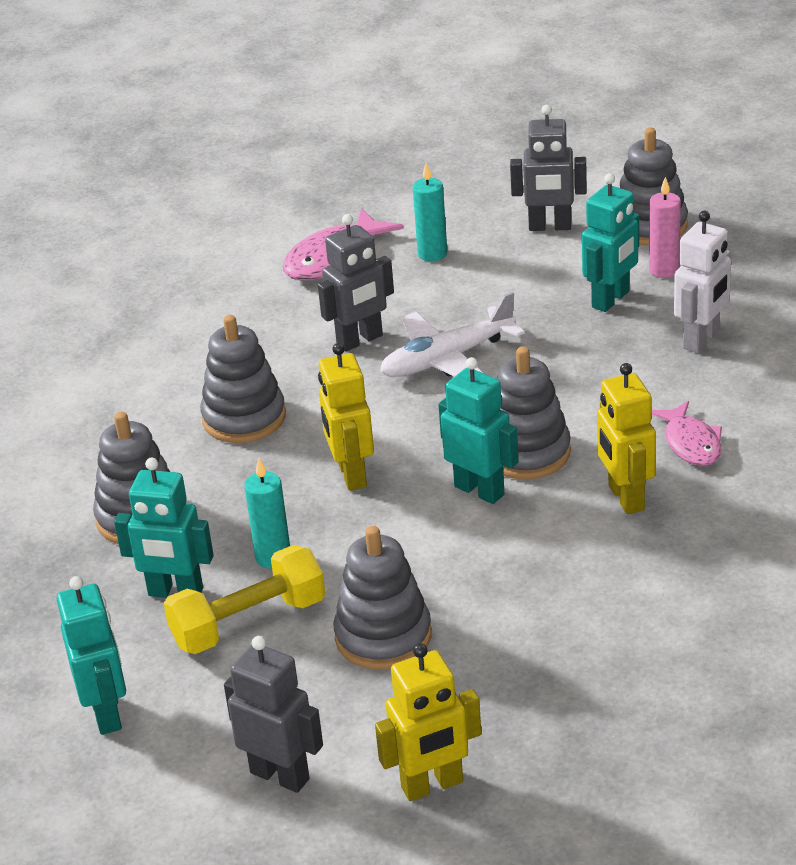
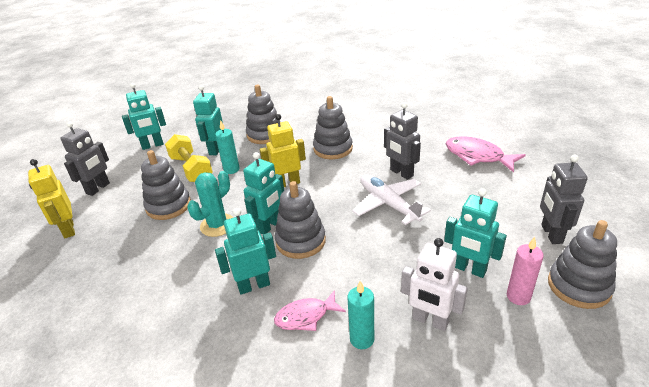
camera: 85 degrees right, 0 degrees up
turquoise candle [413,163,447,261] -> turquoise candle moved to [347,281,374,349]
yellow robot [597,363,656,514] -> turquoise robot [215,208,276,295]
none -> turquoise cactus [187,171,233,237]

